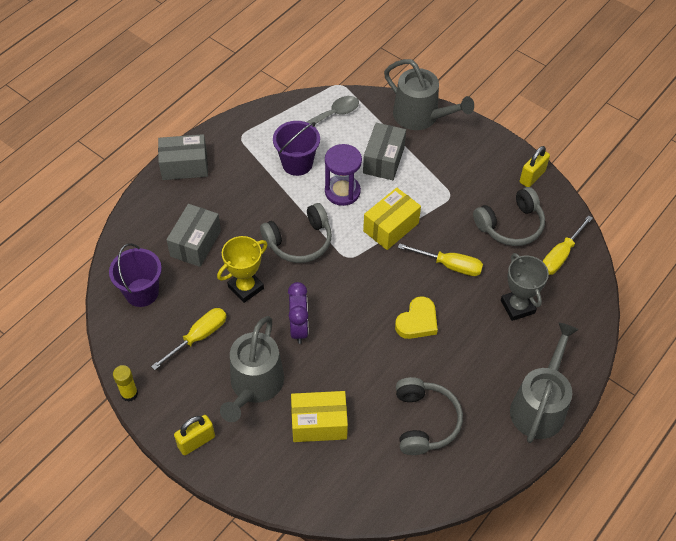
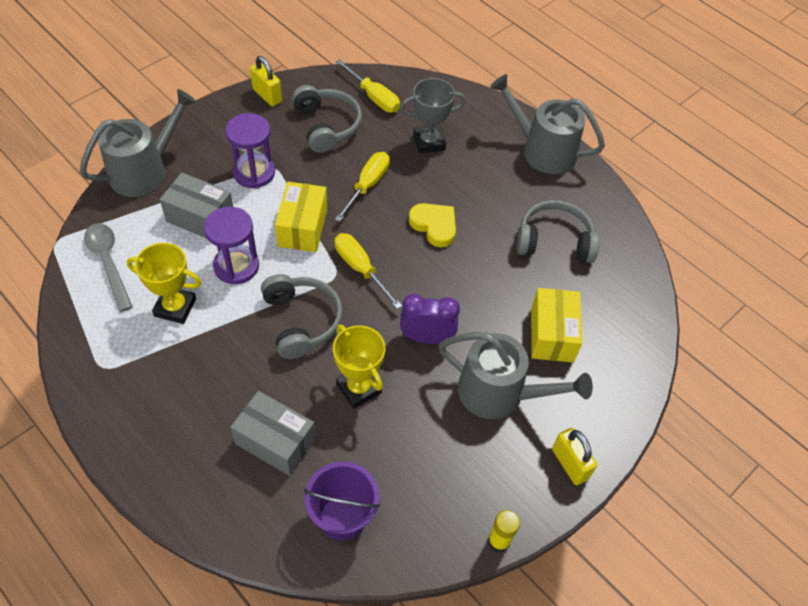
camera: 85 degrees left, 0 degrees up
yellow screwdriver [151,308,227,370] -> yellow screwdriver moved to [335,233,402,309]
grey box [158,134,208,180] -> none
purple bucket [273,121,320,176] -> yellow trophy [127,243,202,324]
yellow box [363,188,421,250] -> yellow box turned 45 degrees clockwise [275,182,327,252]
none -> purple hourglass [225,113,275,188]

